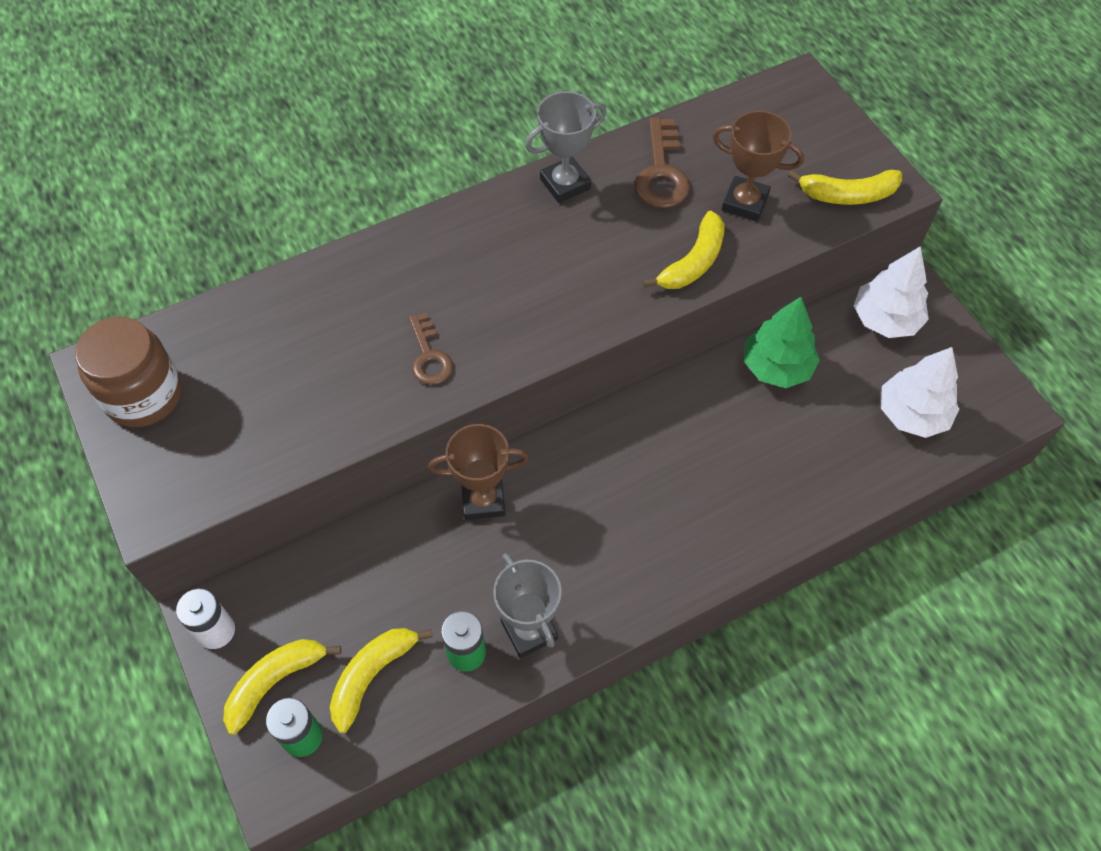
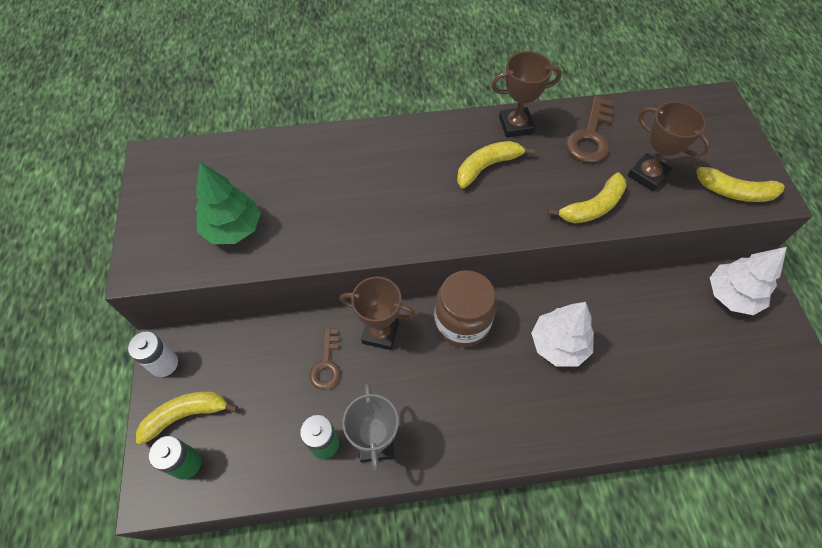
camera: 20 degrees right, 0 degrees up
brown jar [75,317,182,427] -> brown jar moved to [434,270,497,347]
yellow banana [330,628,433,733] -> yellow banana moved to [457,141,535,188]
brown key [409,313,453,385] -> brown key moved to [309,328,340,390]
grey trophy [525,91,606,203] -> brown trophy [491,51,562,138]
green tree [744,297,820,388] -> green tree moved to [195,162,261,244]
white tree [881,347,959,438] -> white tree moved to [531,302,594,367]

